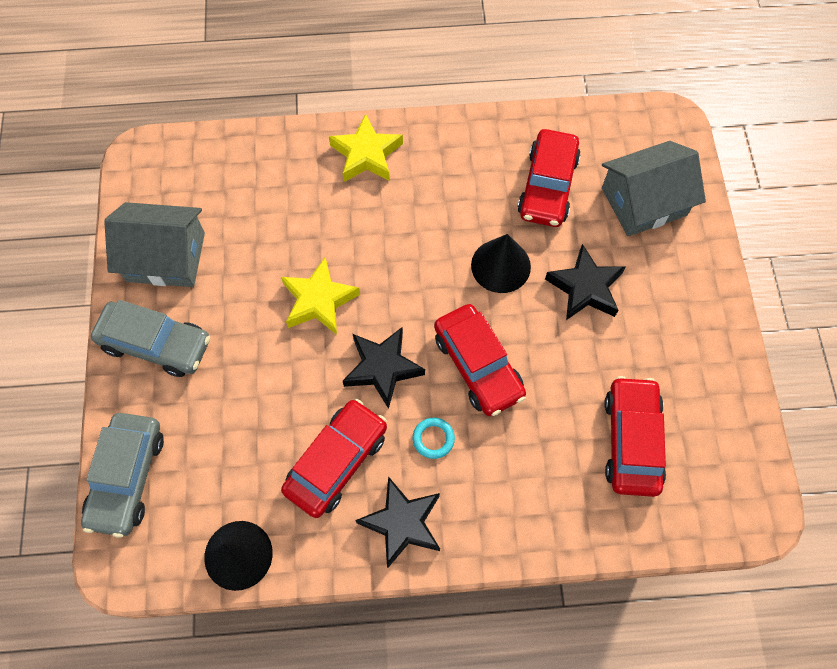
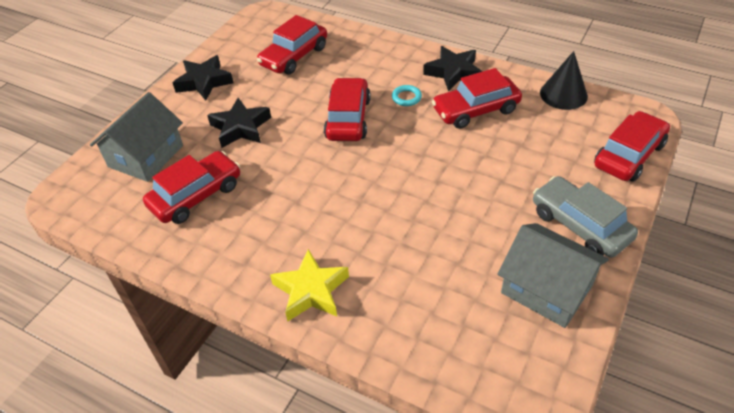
camera: 145 degrees left, 20 degrees down
grey car [81,413,164,538] -> red car [594,111,670,182]
yellow star [281,257,360,335] -> none
black star [343,327,425,409] -> black star moved to [173,55,233,100]
black cone [471,234,531,293] -> none
grey house [602,141,706,236] -> grey house turned 75 degrees counterclockwise [90,92,183,182]

